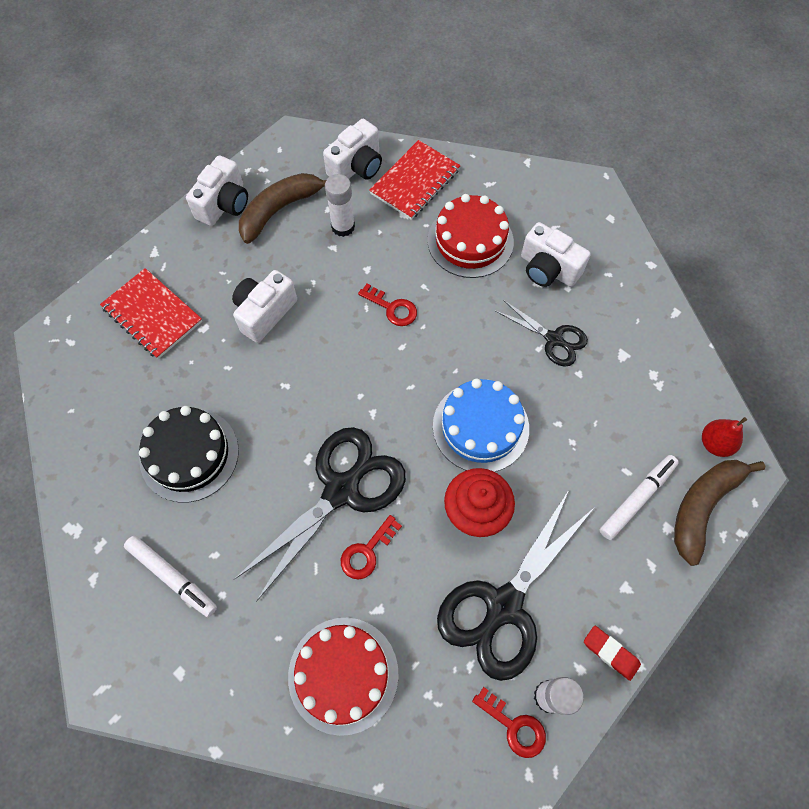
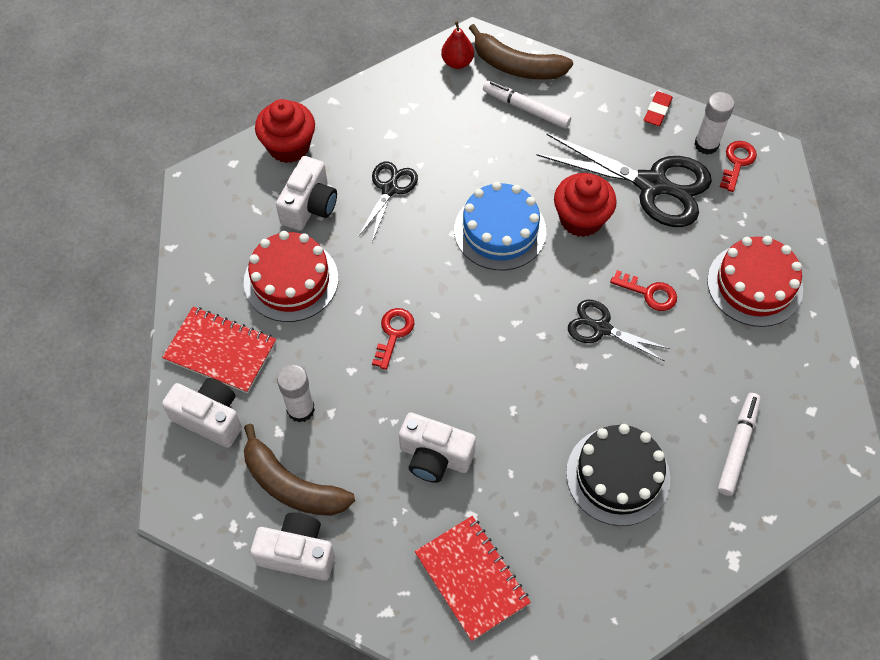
camera: 105 degrees left, 5 degrees down
red notebook [100,268,202,359] -> red notebook turned 60 degrees counterclockwise [415,516,531,641]
black scissors [234,427,406,601] -> black scissors [568,300,670,361], size x0.54
none -> red cupcake [255,99,315,163]

